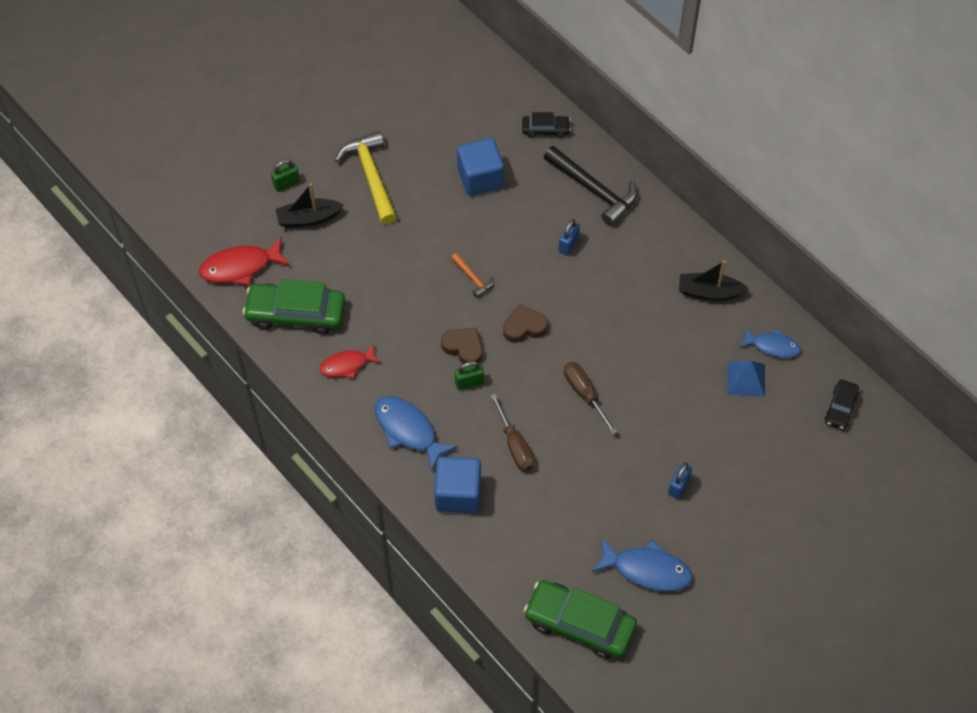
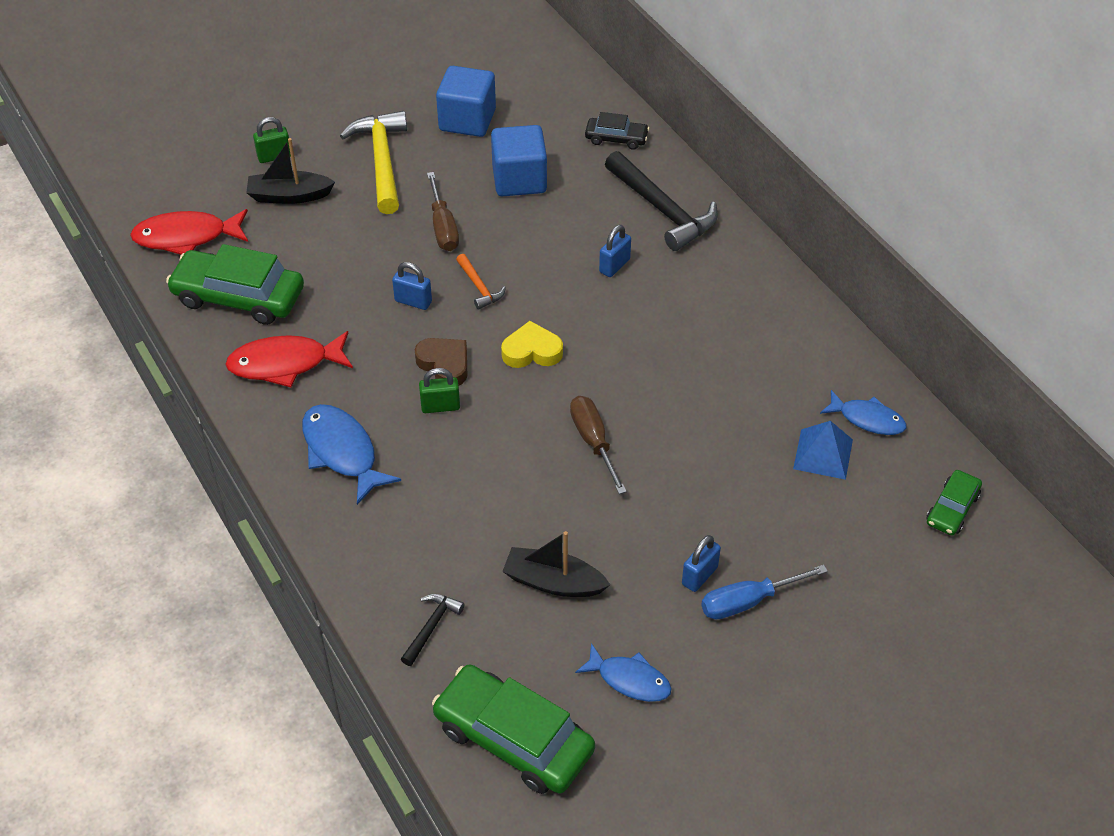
camera: 10 degrees right, 10 degrees down
red fish [320,344,381,379] -> red fish [225,331,353,387], size x1.52
blue cube [434,456,481,513] -> blue cube moved to [436,66,496,137]
brown screwdriver [490,394,534,472] -> brown screwdriver moved to [427,172,459,251]
brown heart [503,304,548,343] -> yellow heart [501,321,563,368]
blue fish [592,538,692,591] -> blue fish [575,643,672,702], size x0.66
black boat [679,261,748,301] -> black boat moved to [502,531,610,597]
black car [825,380,859,430] -> green car [926,470,982,536]
none -> blue padlock [392,262,432,310]
none -> black hammer [401,594,465,666]
none -> blue screwdriver [701,565,828,619]

